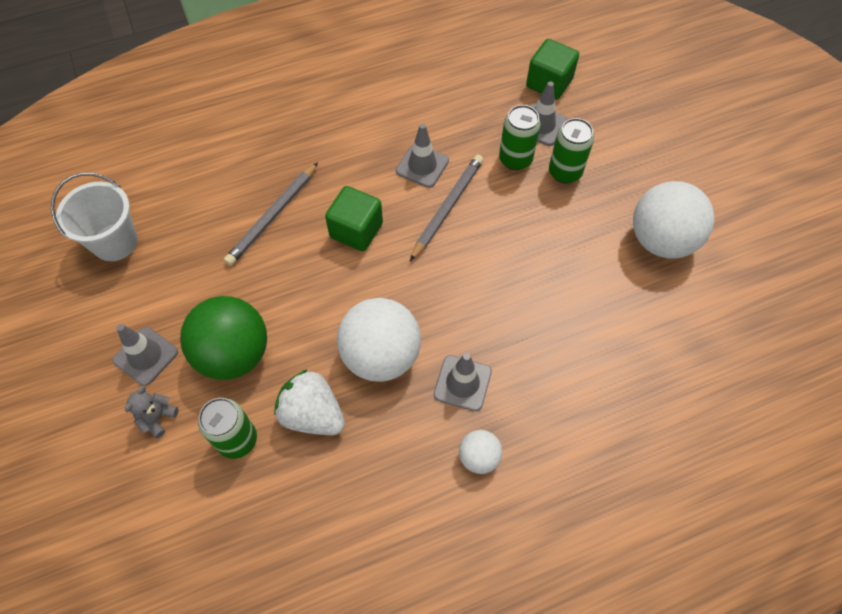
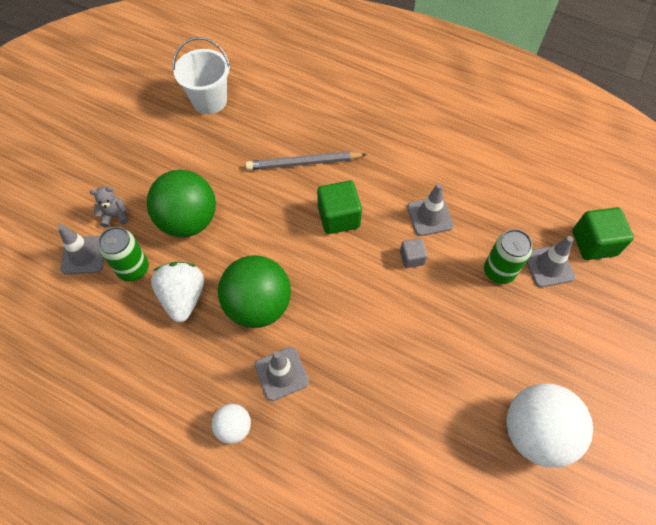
camera: 50 degrees right, 0 degrees up
grey traffic cone [113,324,178,386] -> grey traffic cone moved to [58,224,104,275]
white ball [337,298,421,382] -> green ball [218,255,291,328]
grey pencil [410,155,484,261] -> grey cube [400,238,427,268]
green can [549,118,594,184] -> none

